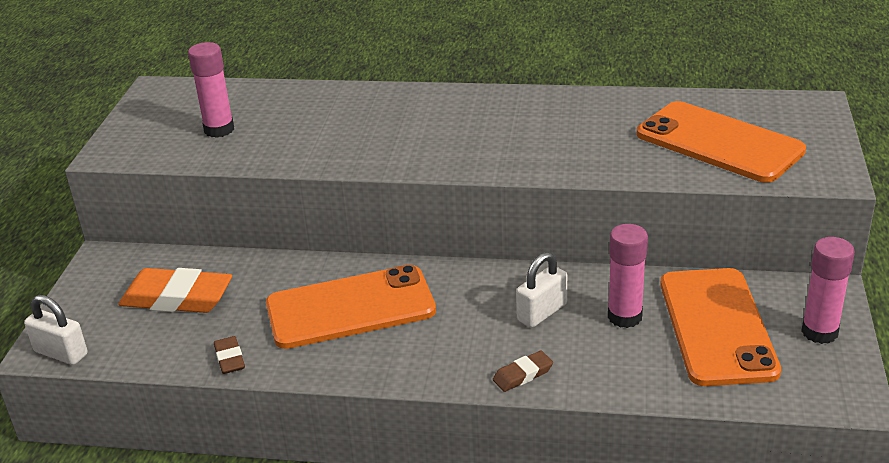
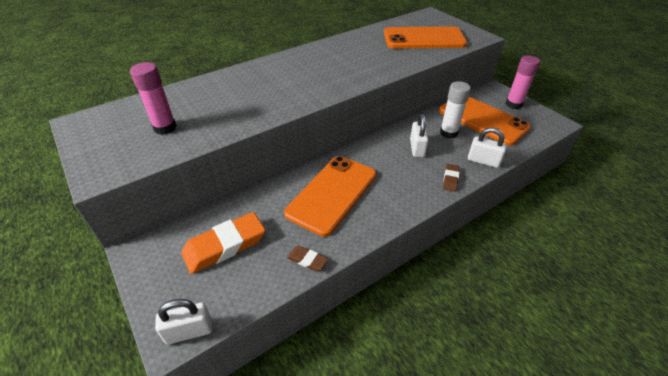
camera: 45 degrees left, 10 degrees up
pink glue stick [608,224,648,328] -> white glue stick [440,81,471,138]
none -> white padlock [468,127,507,168]

